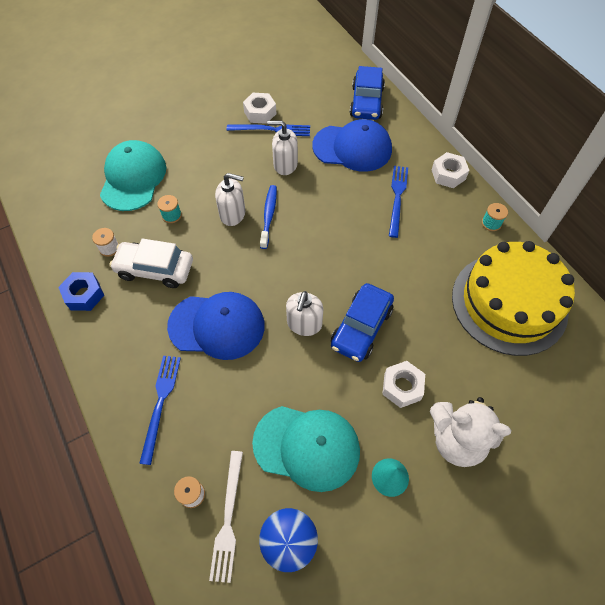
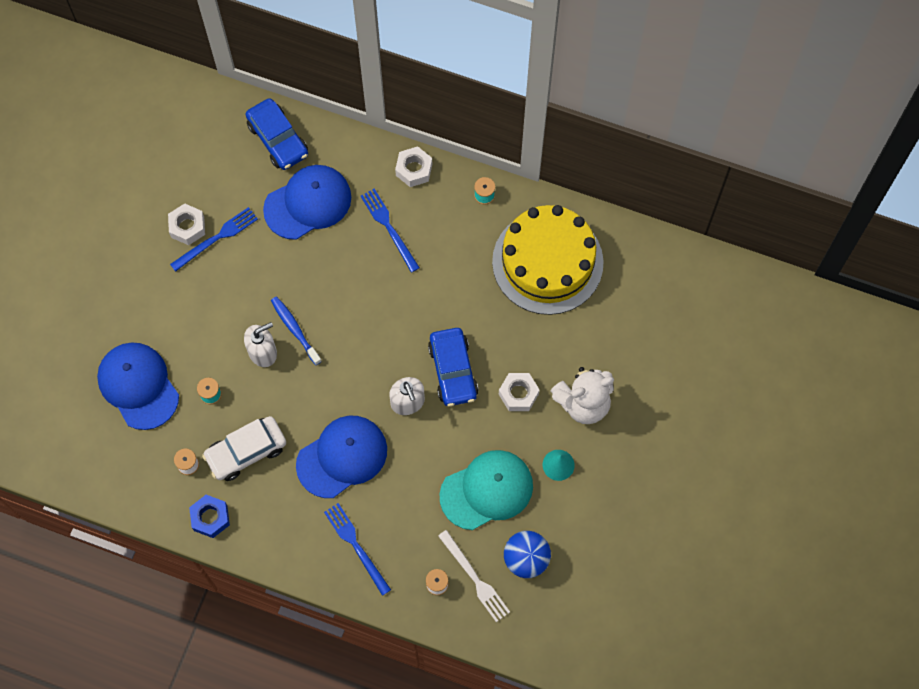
camera: 40 degrees left, 10 degrees up
turquoise cap [100,140,166,211] -> blue cap [97,342,179,430]
white soap dispenser [267,120,298,175] -> none

